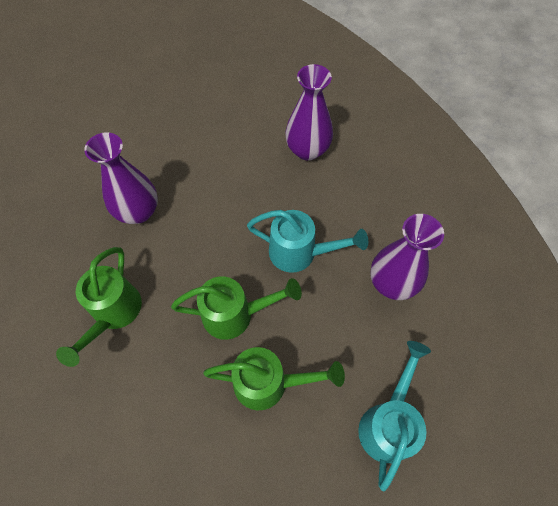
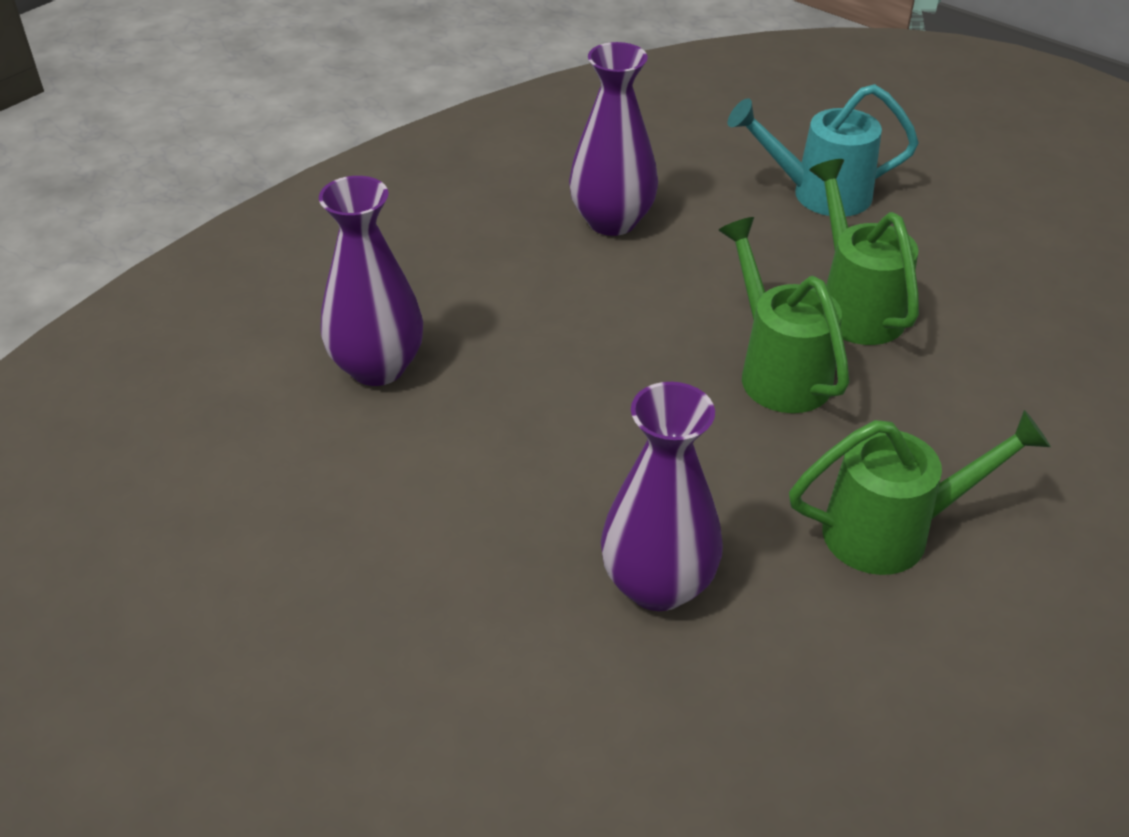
camera: 110 degrees left, 20 degrees down
turquoise watering can [247,210,368,273] -> none

